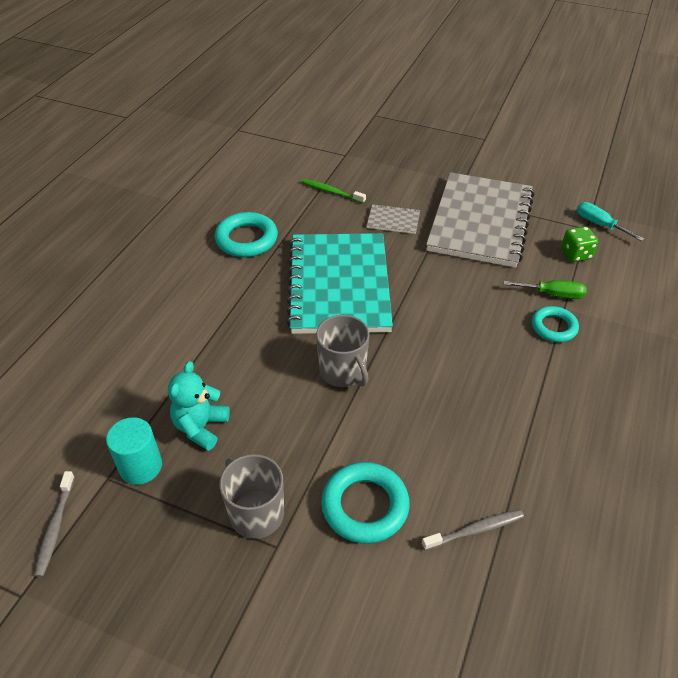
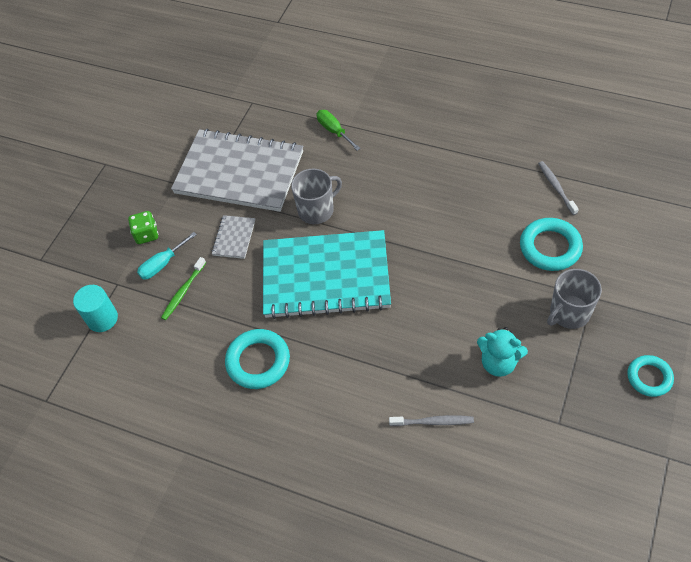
camera: 85 degrees left, 10 degrees up
grey toothbrush [34,471,75,577] -> grey toothbrush moved to [389,415,474,426]
turquoise cylinder [106,417,162,485] -> turquoise cylinder moved to [73,285,118,332]
grey mug [316,315,369,387] -> grey mug moved to [291,168,342,224]
green screwdriver [504,280,587,299] -> green screwdriver turned 45 degrees counterclockwise [317,110,361,151]
turquoise ring [532,306,579,342] -> turquoise ring moved to [627,355,674,397]
green dice [561,226,598,262] -> green dice moved to [128,211,158,244]
turquoise screwdriver [577,202,644,241] -> turquoise screwdriver moved to [137,232,197,279]

